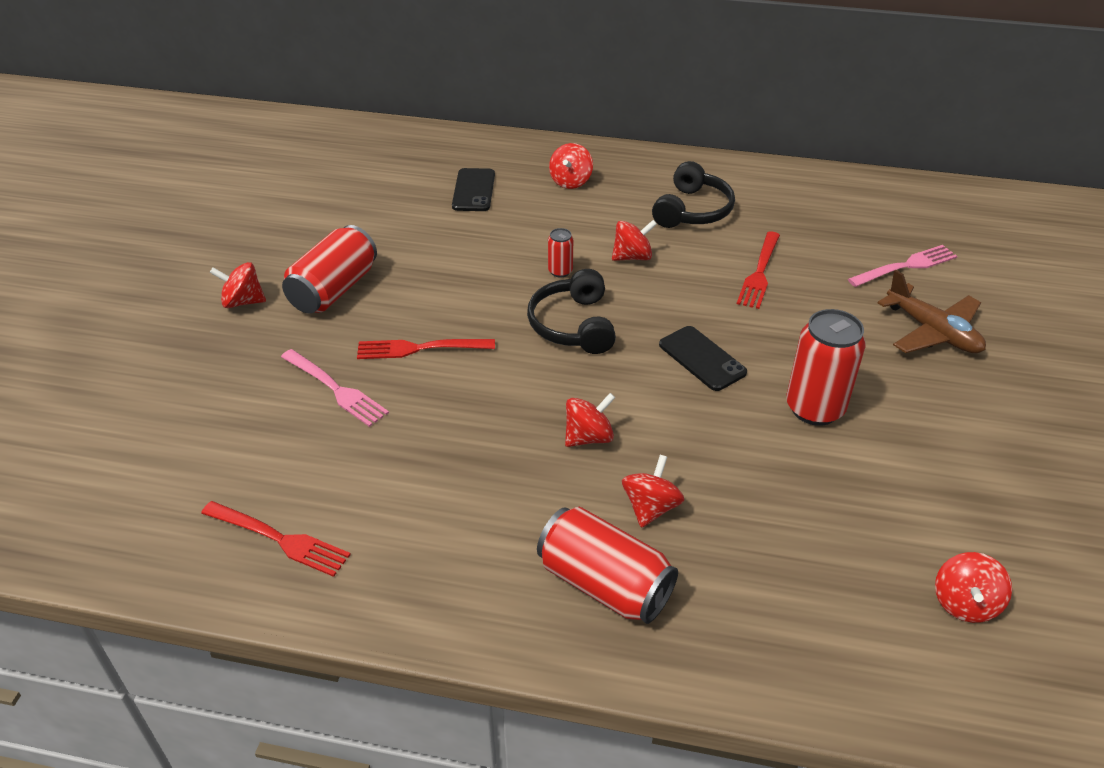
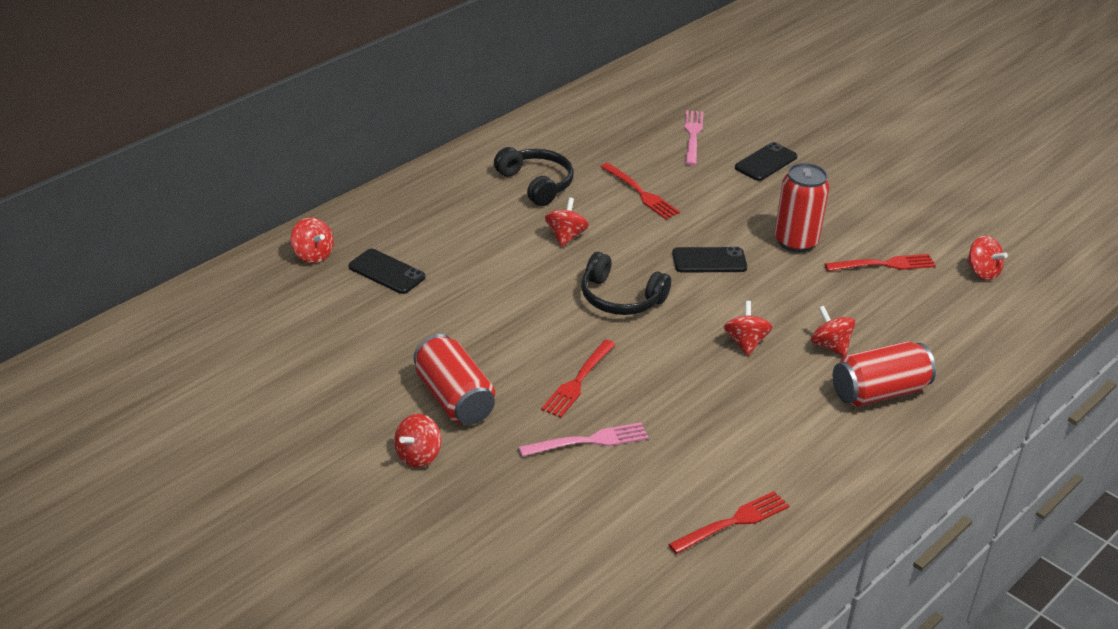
camera: 60 degrees left, 5 degrees down
red can [548,228,573,278] -> none
red spinning top [549,143,593,189] -> red spinning top moved to [291,218,334,263]
brown plane [878,270,986,353] -> black phone [735,142,798,181]
none -> red fork [824,254,936,271]

